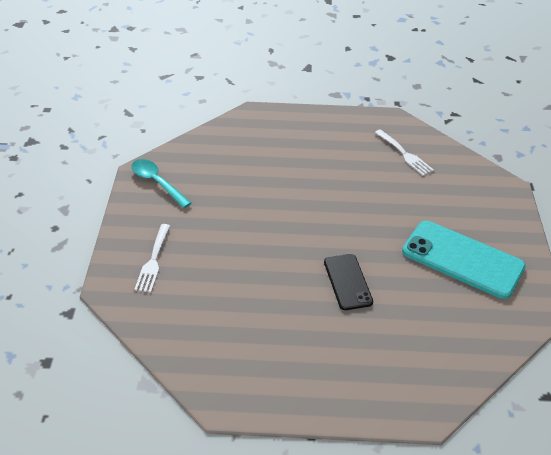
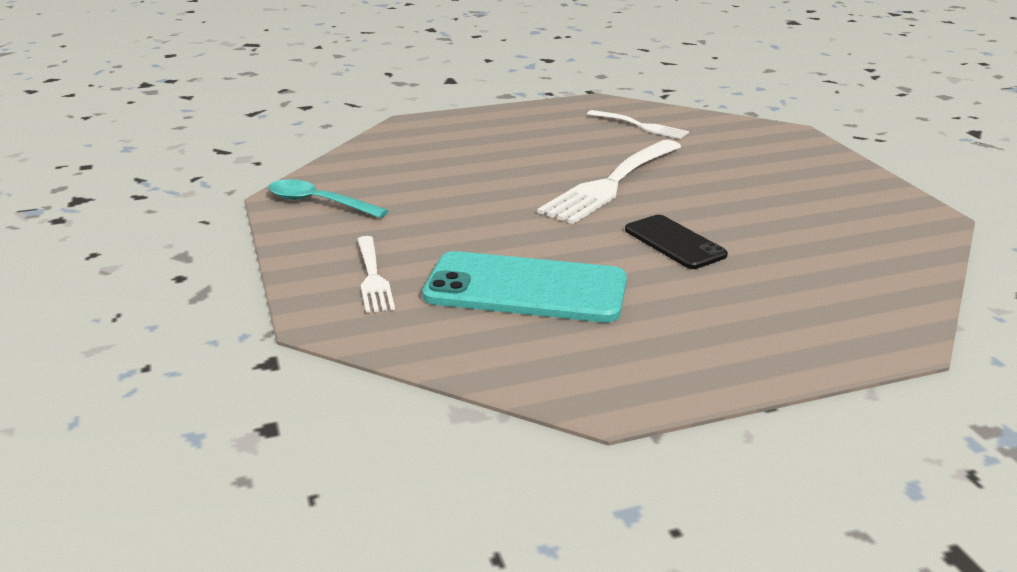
camera: 20 degrees left, 15 degrees down
turquoise phone [402,221,526,299] -> turquoise phone moved to [422,251,627,322]
none -> white fork [537,140,681,224]

